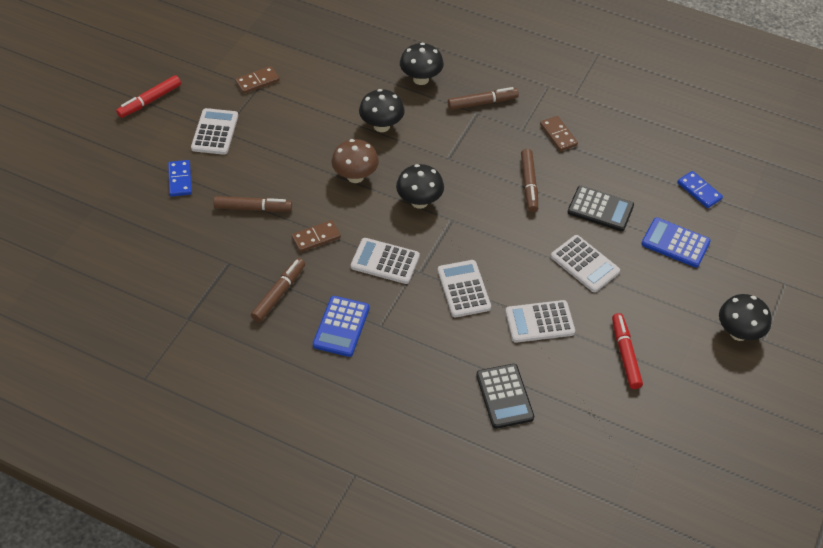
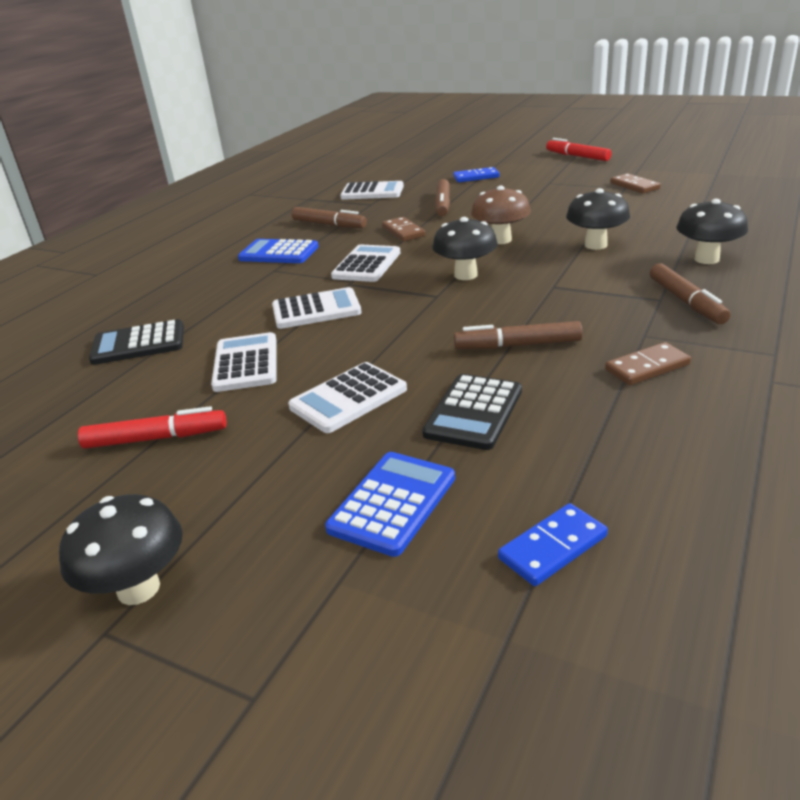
camera: 95 degrees right, 20 degrees down
white calculator [191,108,238,155] -> white calculator moved to [340,181,404,200]

